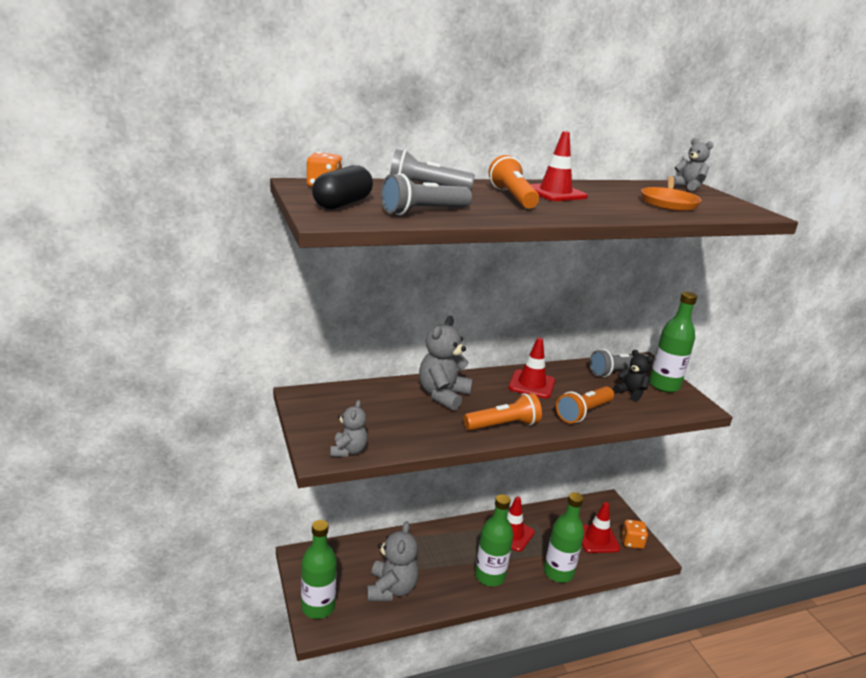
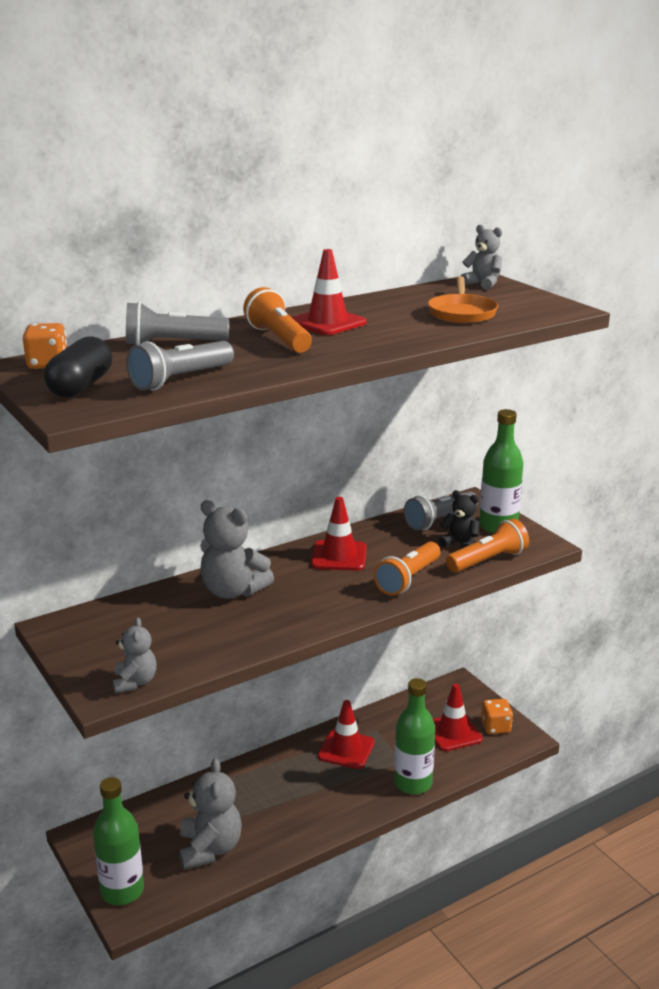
camera: 10 degrees left, 0 degrees up
grey teddy bear [419,316,473,411] -> grey teddy bear turned 75 degrees counterclockwise [200,500,274,599]
orange flashlight [463,393,542,431] -> orange flashlight moved to [446,518,529,573]
green bottle [475,494,513,586] -> none

